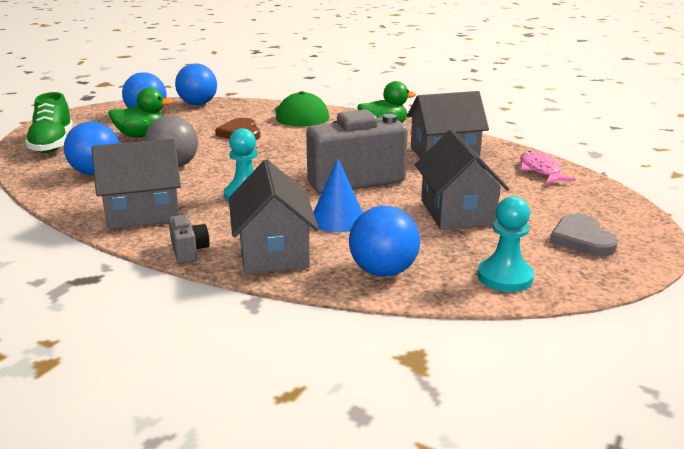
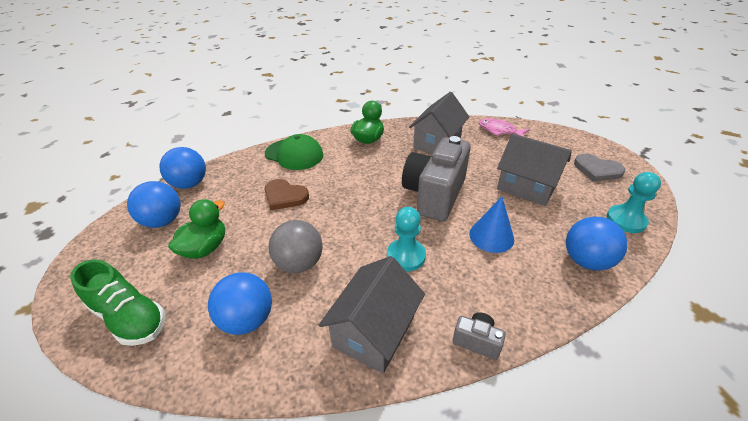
camera: 45 degrees left, 15 degrees up
grey house [229,160,319,274] -> none

